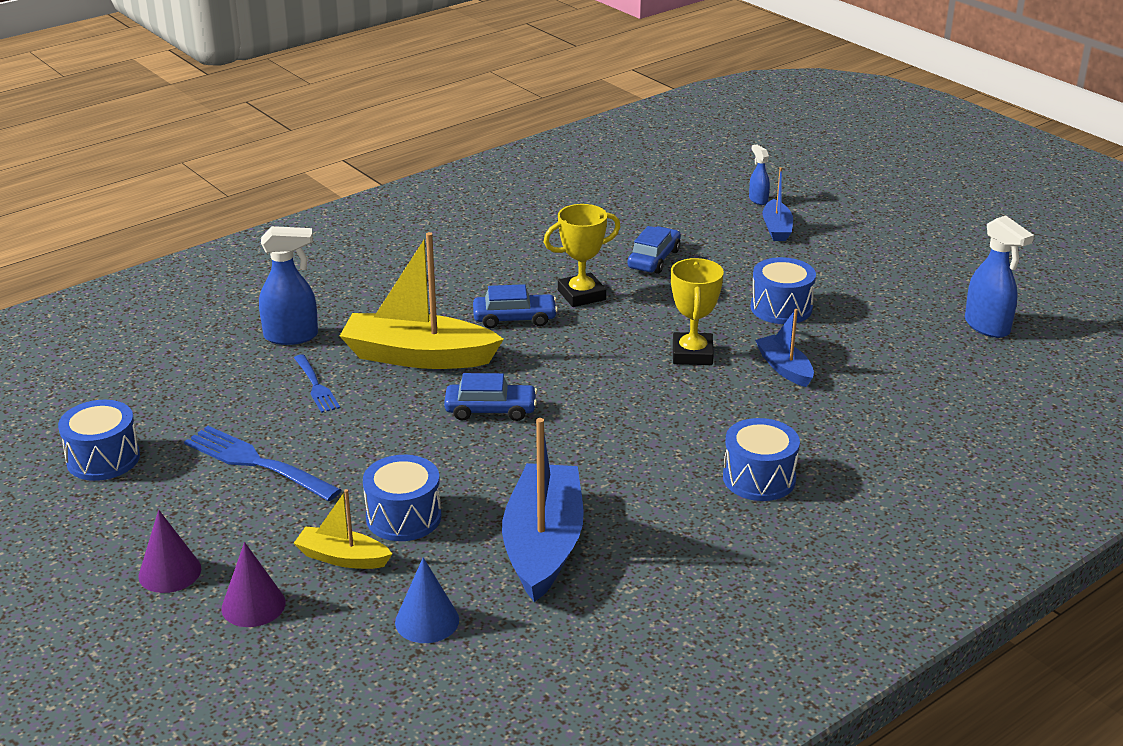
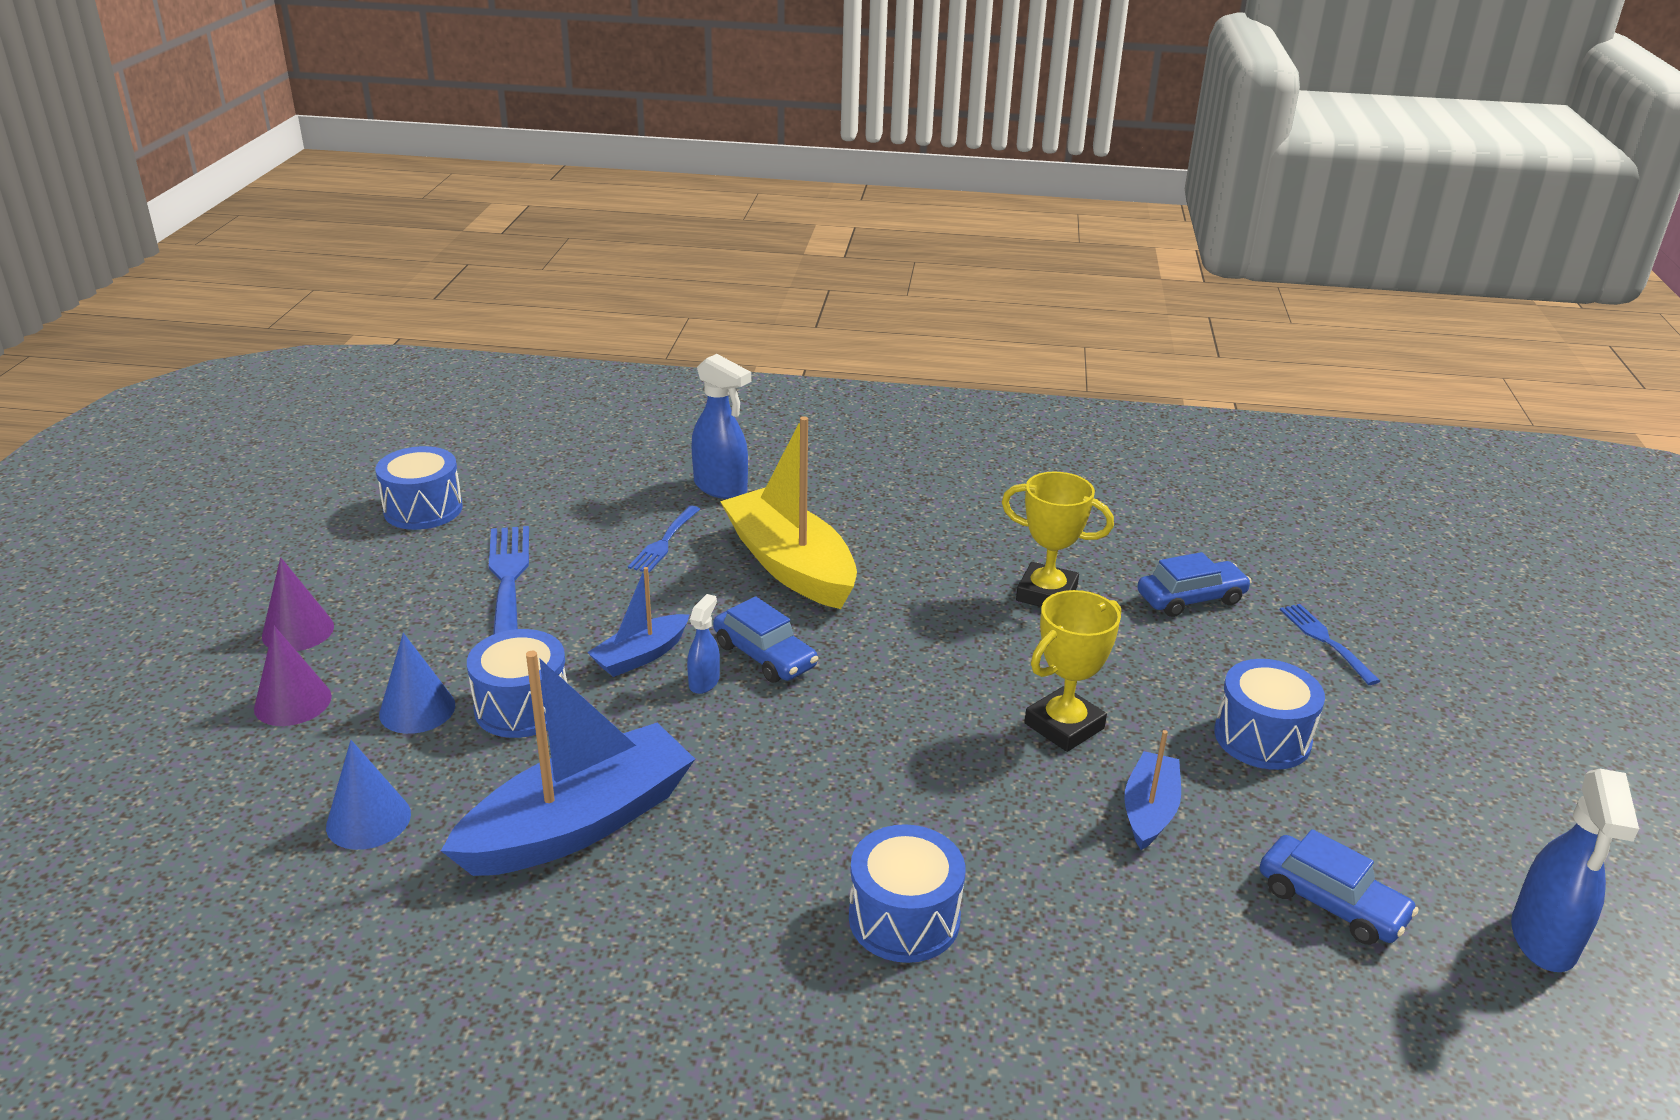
camera: 45 degrees right, 0 degrees up
yellow boat [294,489,392,569] -> blue cone [379,633,455,734]
blue car [473,284,558,329] -> blue car moved to [1260,829,1419,945]
blue spray bottle [749,144,770,205] -> blue spray bottle moved to [687,594,720,694]
blue boat [762,167,793,241] -> blue boat moved to [587,567,690,677]
none -> blue fork [1280,604,1380,685]

